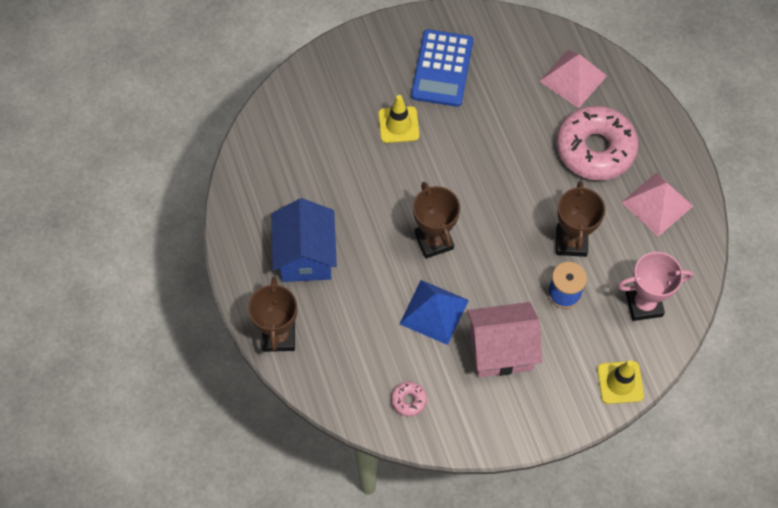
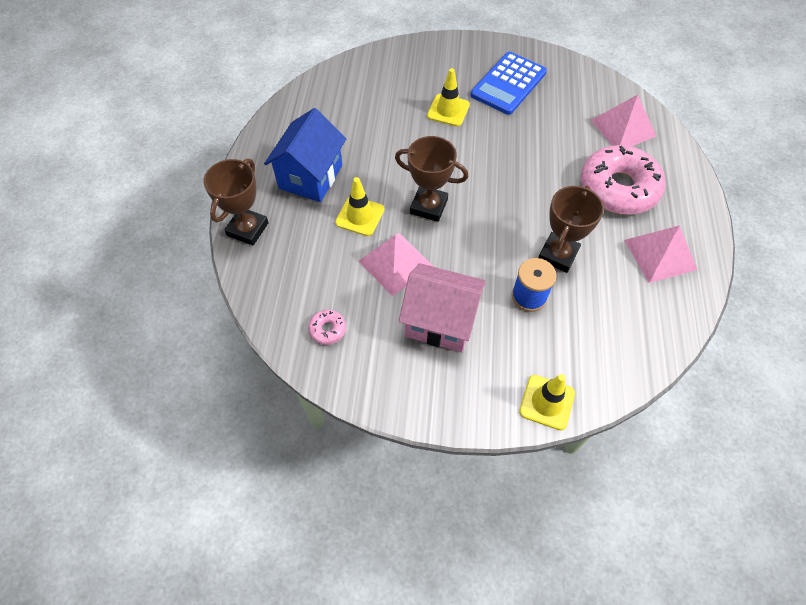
camera: 25 degrees right, 5 degrees down
blue pyramid [399,280,469,345] -> pink pyramid [359,233,434,296]
brown trophy [413,182,460,259] -> brown trophy turned 75 degrees counterclockwise [395,136,468,222]
pink trophy [618,252,693,321] -> none
none -> yellow traffic cone [335,177,385,236]

